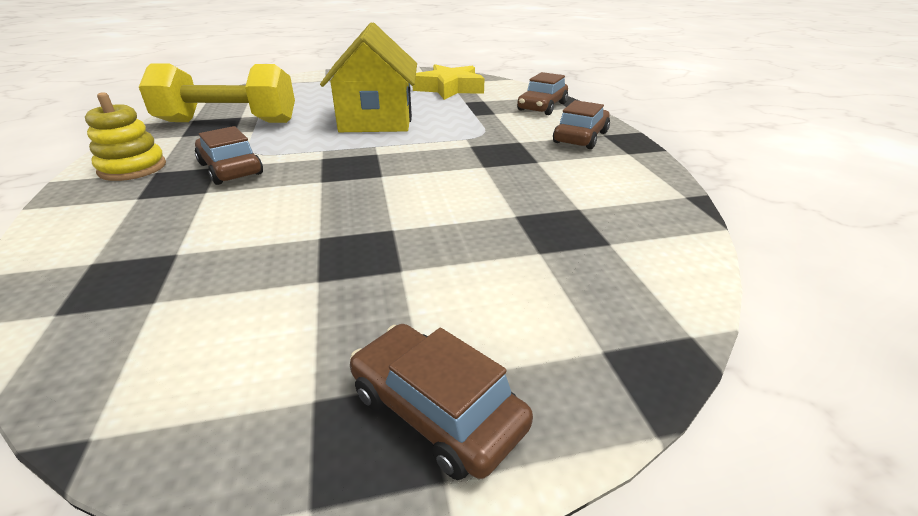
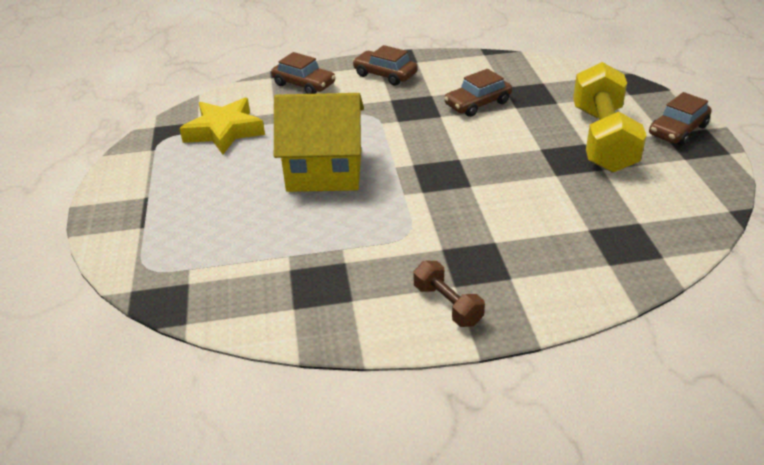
camera: 85 degrees left, 5 degrees up
yellow stacking toy [85,92,166,181] -> brown dumbbell [414,261,485,327]
yellow dumbbell [139,64,295,123] -> yellow dumbbell moved to [573,62,647,173]
brown car [195,126,263,185] -> brown car moved to [444,69,512,117]

